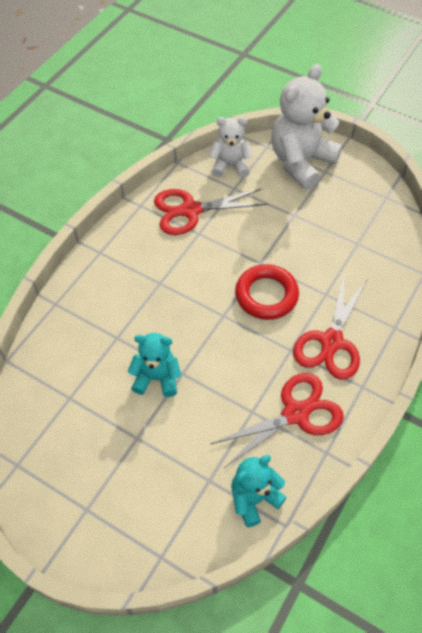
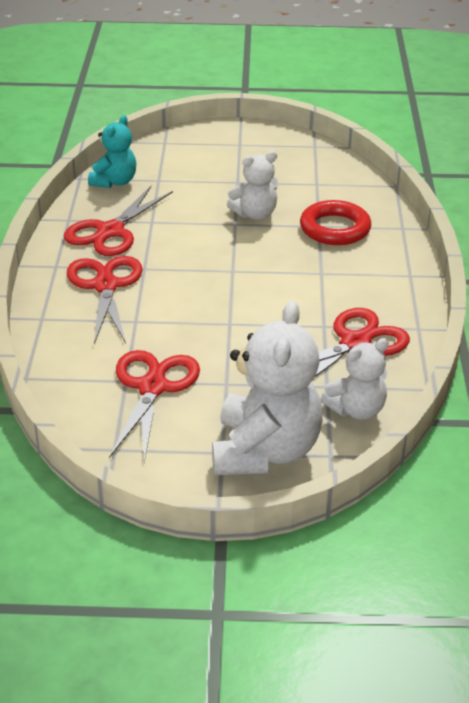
camera: 150 degrees right, 20 degrees down
turquoise teddy bear [128,333,181,397] -> white teddy bear [227,151,278,220]
red ring [235,264,299,320] -> red ring moved to [300,200,371,245]
none -> red scissors [109,350,200,463]

